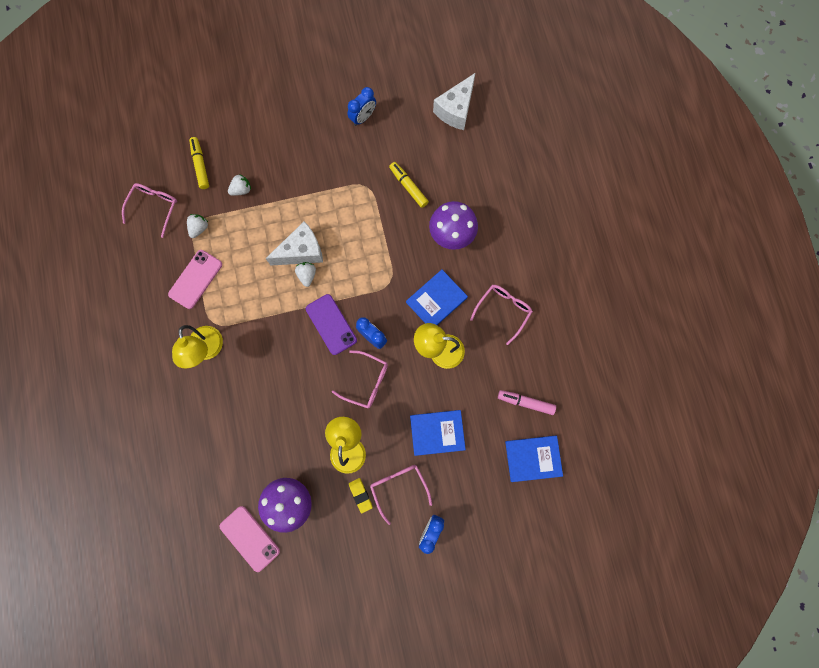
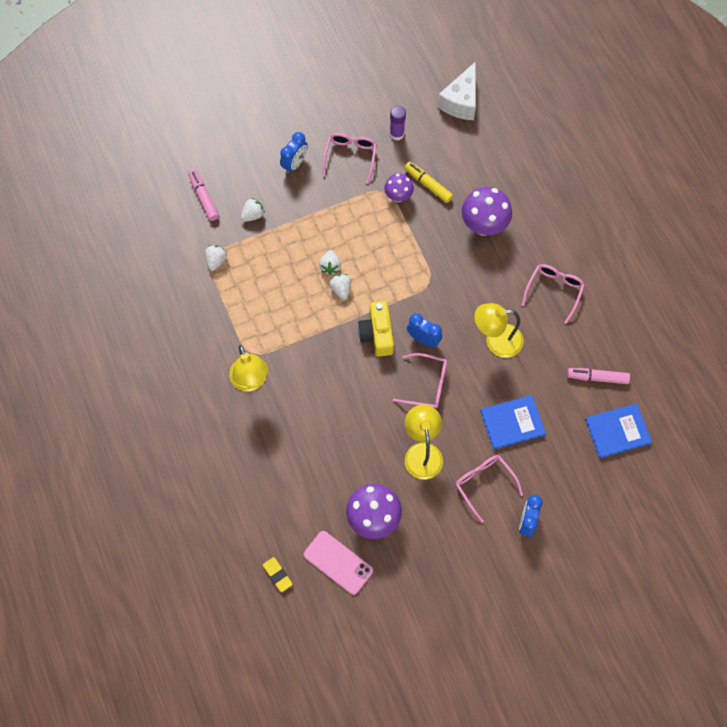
camera: 10 degrees left, 10 degrees down
pink glasses [122,183,177,238] -> pink glasses moved to [322,133,377,184]
pink phone [168,250,222,309] -> none
yellow marker [189,137,209,189] -> pink marker [188,170,219,221]
white cheese [265,221,323,266] -> white strawberry [319,250,341,275]
purple phone [306,294,357,355] -> yellow camera [358,301,394,357]
blue clock [347,87,376,126] -> blue clock moved to [280,132,308,174]
yellow eraser [349,478,373,513] -> yellow eraser moved to [263,557,293,592]
blue book [406,270,468,325] -> none
none -> purple mushroom [384,174,414,202]
none -> purple glue stick [390,106,406,141]

